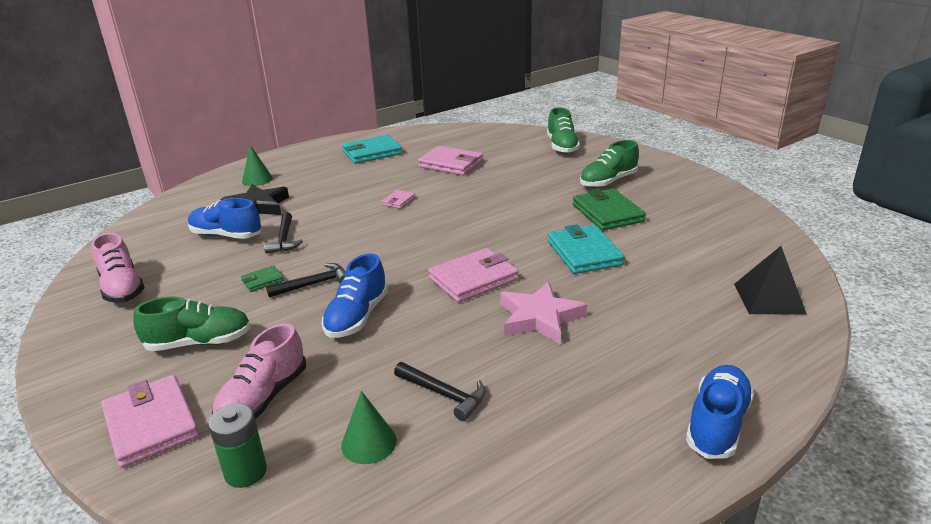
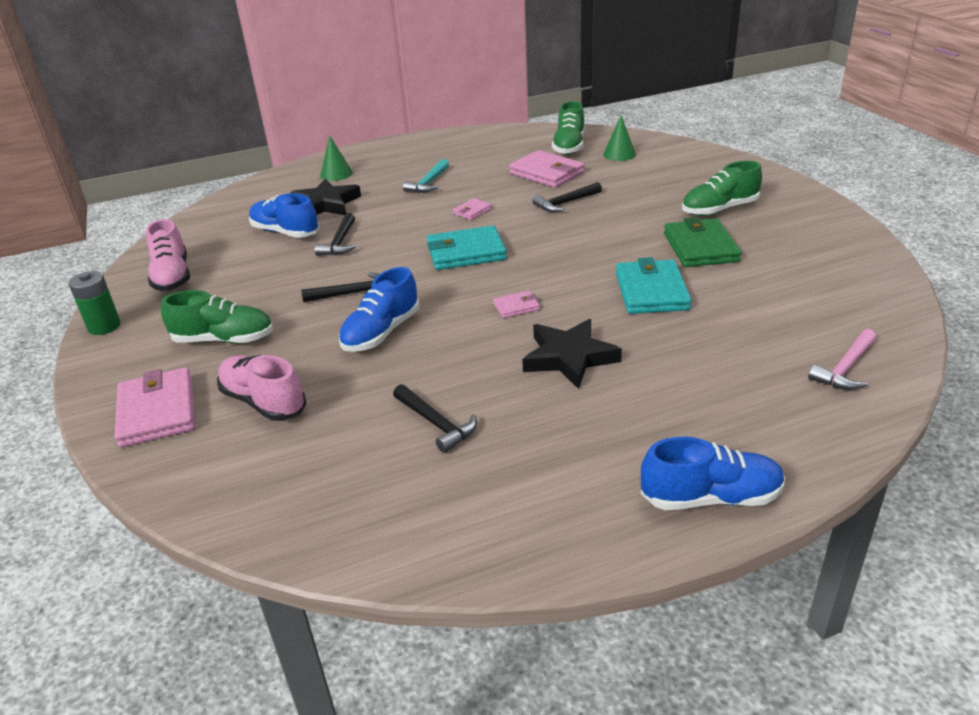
camera: 15 degrees right, 5 degrees up
green battery [208,403,267,488] -> green battery moved to [69,271,121,335]
pink shoe [212,323,306,419] -> pink shoe turned 90 degrees clockwise [217,355,306,421]
green wallet [241,265,284,292] -> none
green cone [341,391,397,464] -> green cone moved to [603,116,636,161]
turquoise wallet [342,135,402,164] -> turquoise wallet moved to [427,225,507,270]
pink wallet [428,248,518,303] -> pink wallet [493,291,540,318], size x0.49
pink star [500,282,587,344] -> black star [522,319,622,389]
green shoe [547,107,580,154] -> green shoe moved to [552,101,585,155]
blue shoe [686,365,754,459] -> blue shoe turned 45 degrees clockwise [641,437,785,510]
black pyramid [734,246,807,315] -> pink hammer [808,329,876,390]
none -> turquoise hammer [403,159,449,193]
none -> black hammer [532,182,602,212]

